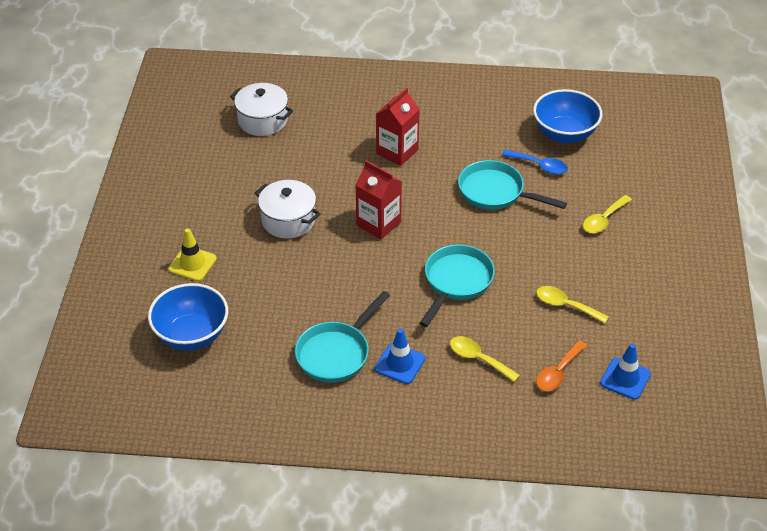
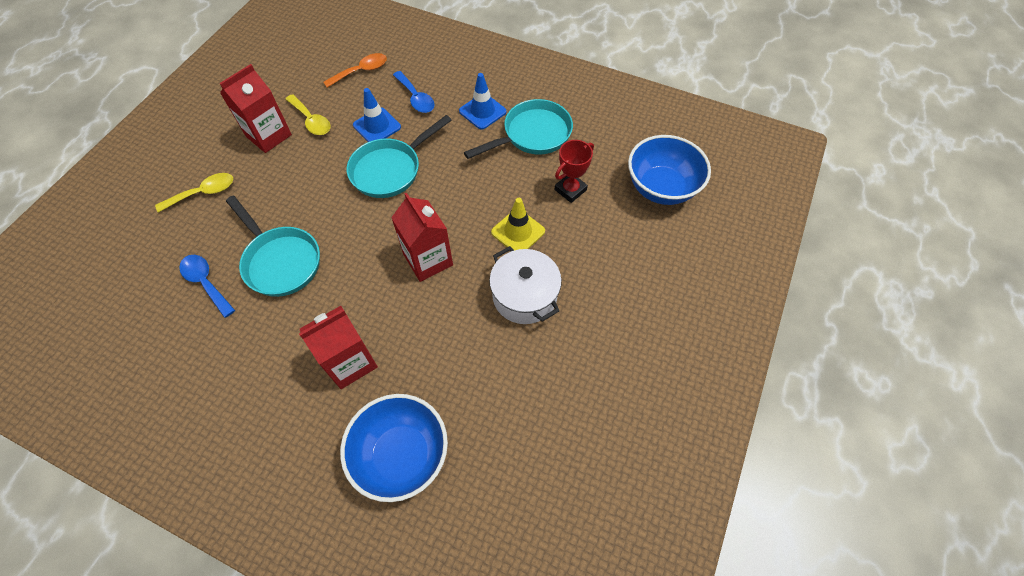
camera: 160 degrees left, 15 degrees up
yellow traffic cone [168,228,217,281] -> yellow traffic cone moved to [491,198,545,250]
white pot [230,83,293,136] -> none
yellow spoon [450,336,520,382] -> blue spoon [393,71,435,113]
blue bowl [533,89,602,143] -> blue bowl moved to [340,394,448,502]
blue traffic cone [600,343,651,400] -> blue traffic cone moved to [353,88,401,142]
none -> red carton [220,64,292,153]
none -> red trophy [554,140,594,203]

